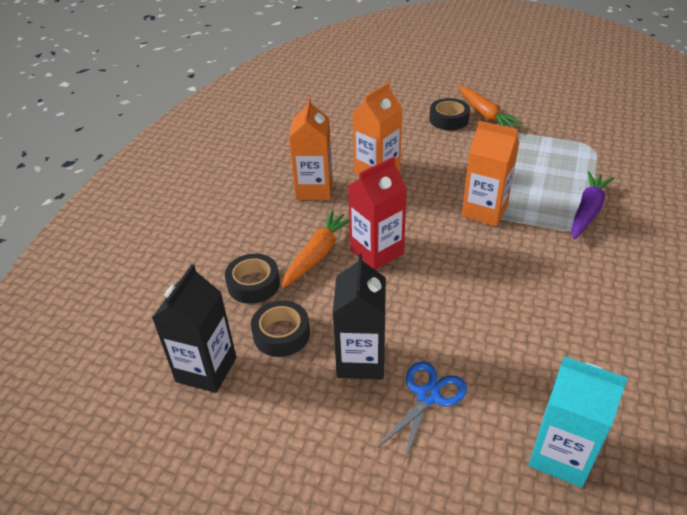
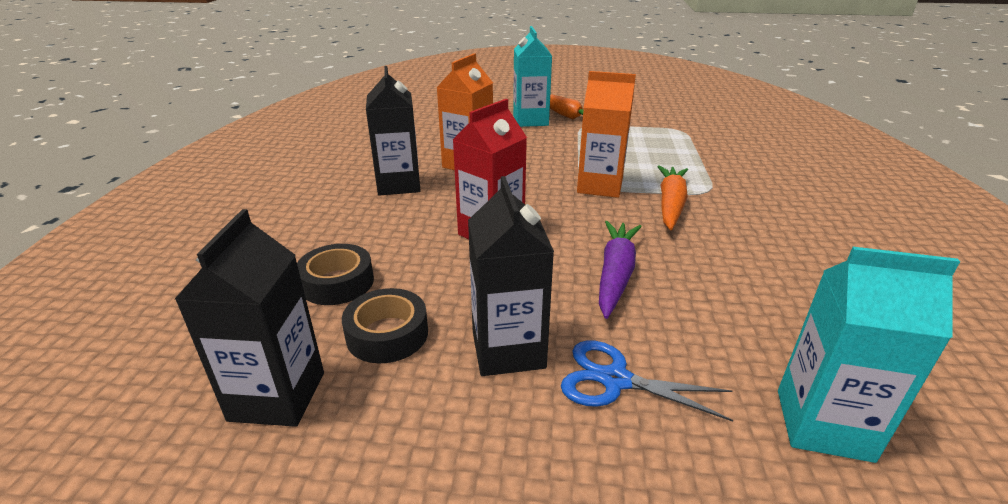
camera: 15 degrees left, 10 degrees down
orange carrot [282,210,349,288] -> orange carrot moved to [657,165,688,230]
orange carton [289,97,333,200] -> black carton [366,66,421,196]
blue scissors [378,362,467,462] -> blue scissors turned 90 degrees counterclockwise [561,340,733,422]
black tape [429,98,470,130] -> turquoise carton [513,26,552,127]
purple carrot [571,171,614,240] -> purple carrot moved to [599,221,642,319]

